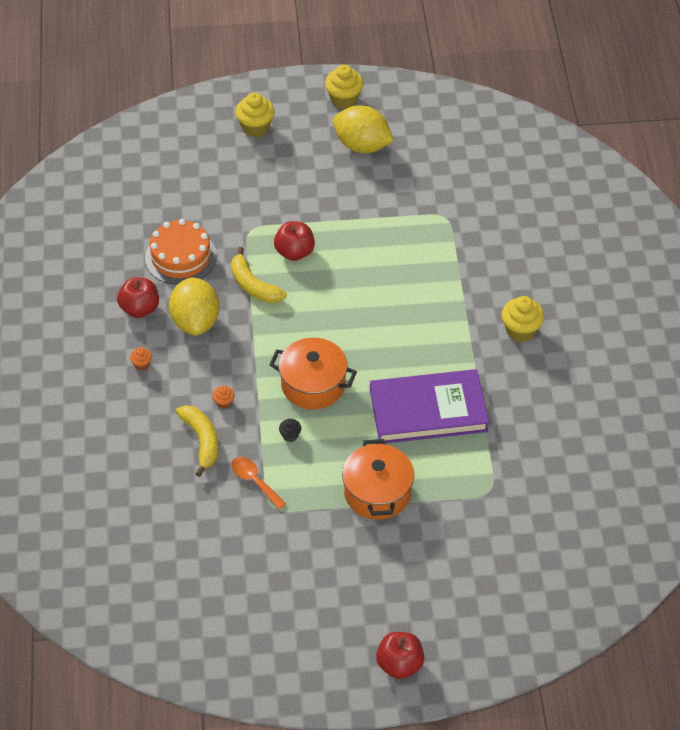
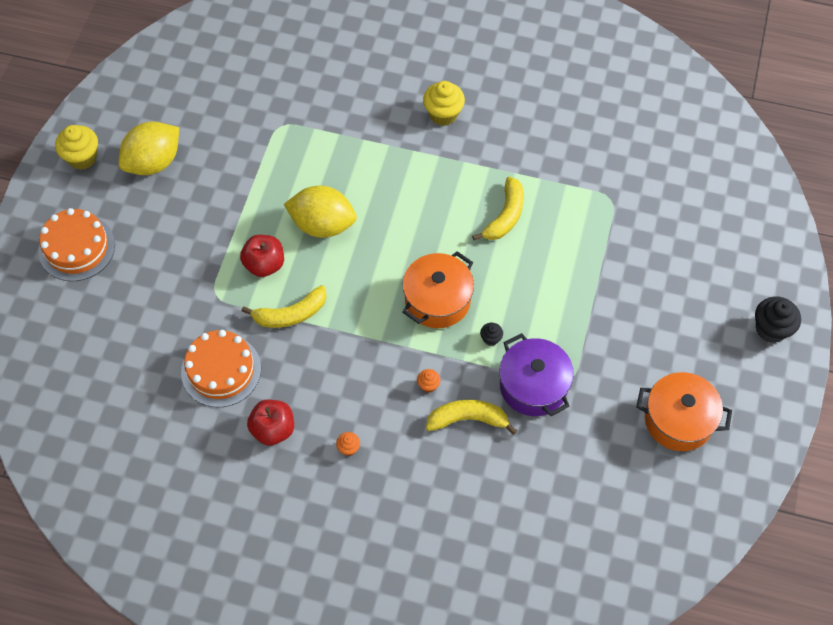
camera: 70 degrees left, 10 degrees up
yellow lemon [169,277,220,336] -> yellow lemon moved to [284,186,357,238]
orange spoon [231,457,286,510] -> purple pot [499,333,574,416]
yellow cupcake [235,93,274,137] -> orange cake [39,208,115,281]
orange pot [342,439,414,520] -> orange pot moved to [636,372,732,451]
purple book [370,369,489,444] -> yellow banana [472,177,524,240]
red apple [376,632,425,679] -> black cupcake [755,296,801,343]

